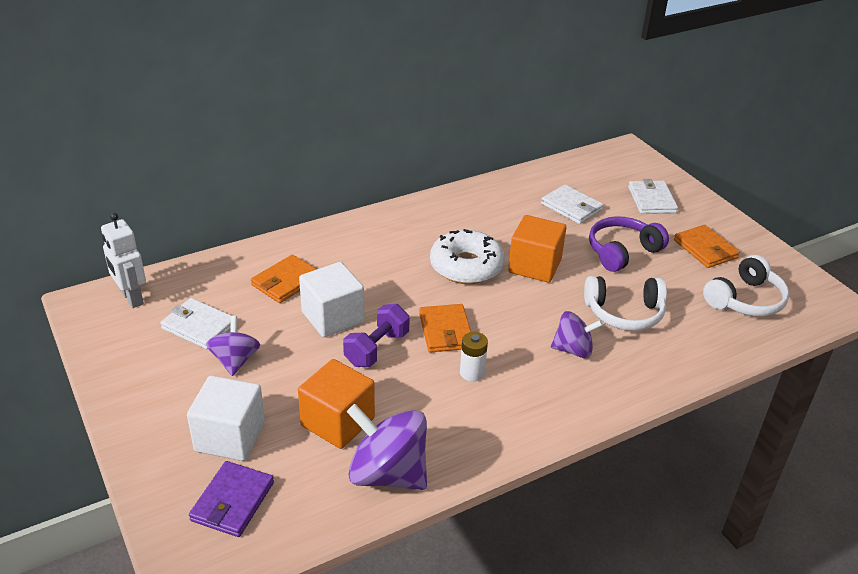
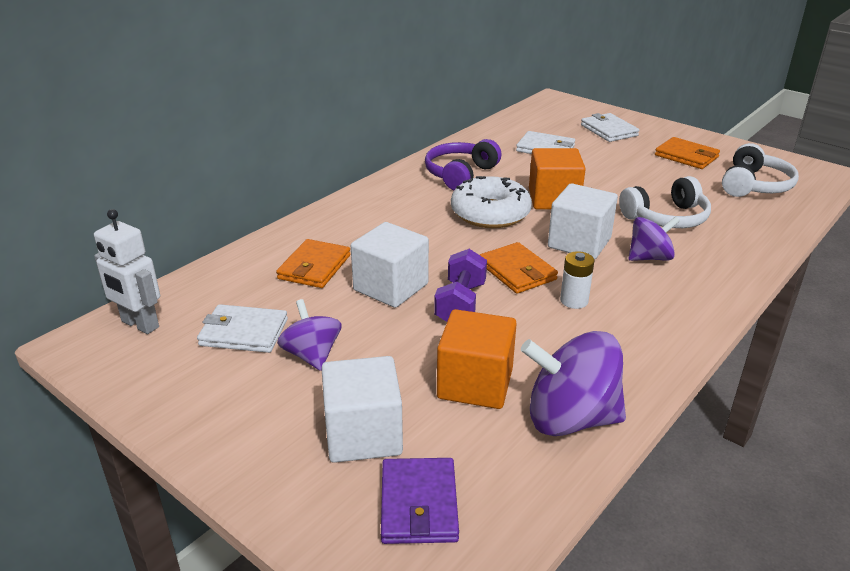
camera: 20 degrees left, 5 degrees down
purple headphones [589,216,669,272] -> purple headphones moved to [425,139,502,190]
none -> white cube [548,183,618,259]

